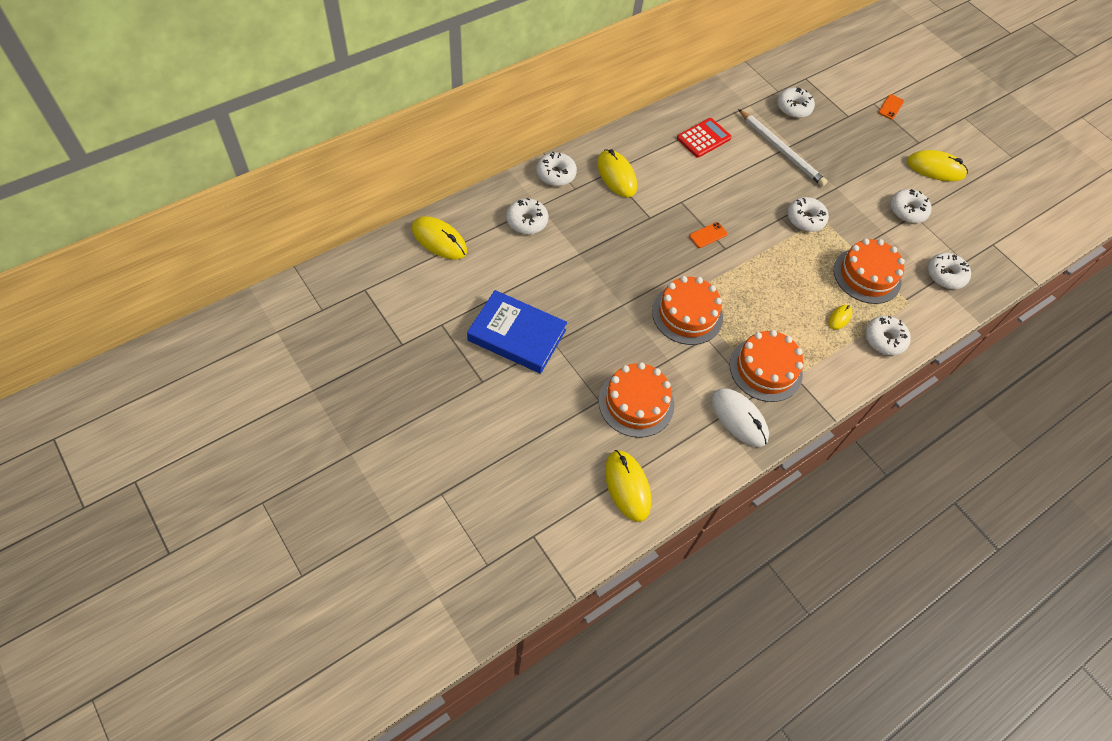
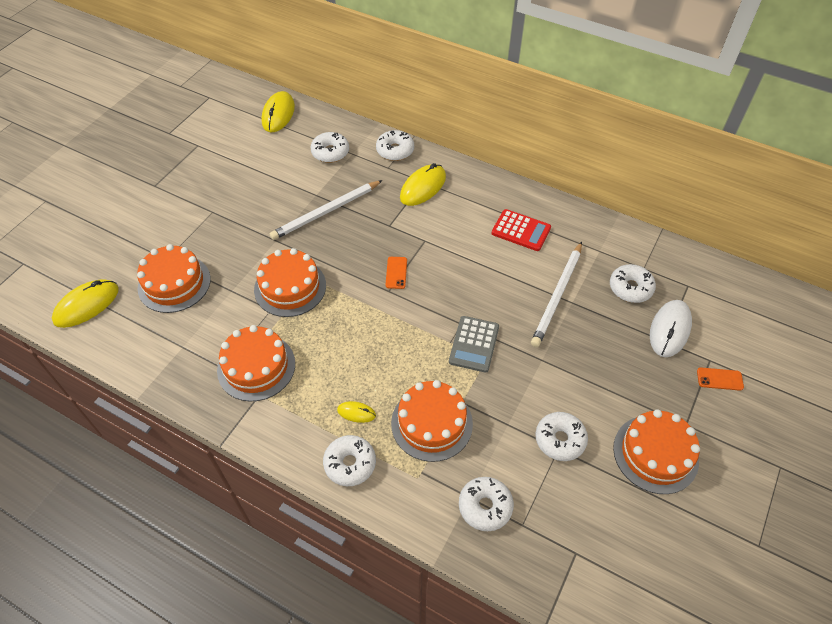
camera: 70 degrees right, 5 degrees down
blue book [467,290,567,374] -> none
orange phone [689,222,728,248] -> orange phone turned 60 degrees clockwise [385,257,407,289]
white mouse [711,388,769,447] -> white mouse moved to [650,300,692,357]
white donut [787,197,829,232] -> grey calculator [449,316,499,373]
yellow mouse [907,150,968,182] -> orange cake [613,409,700,494]
none -> white pencil [270,180,383,240]

